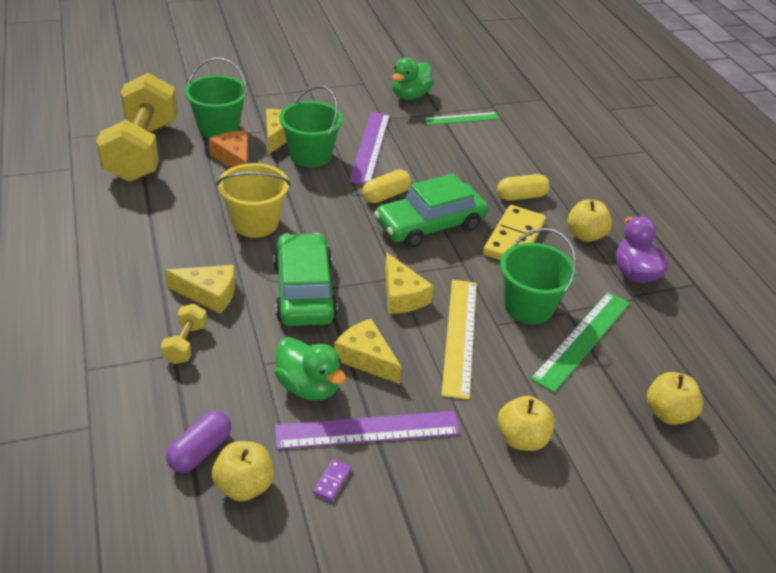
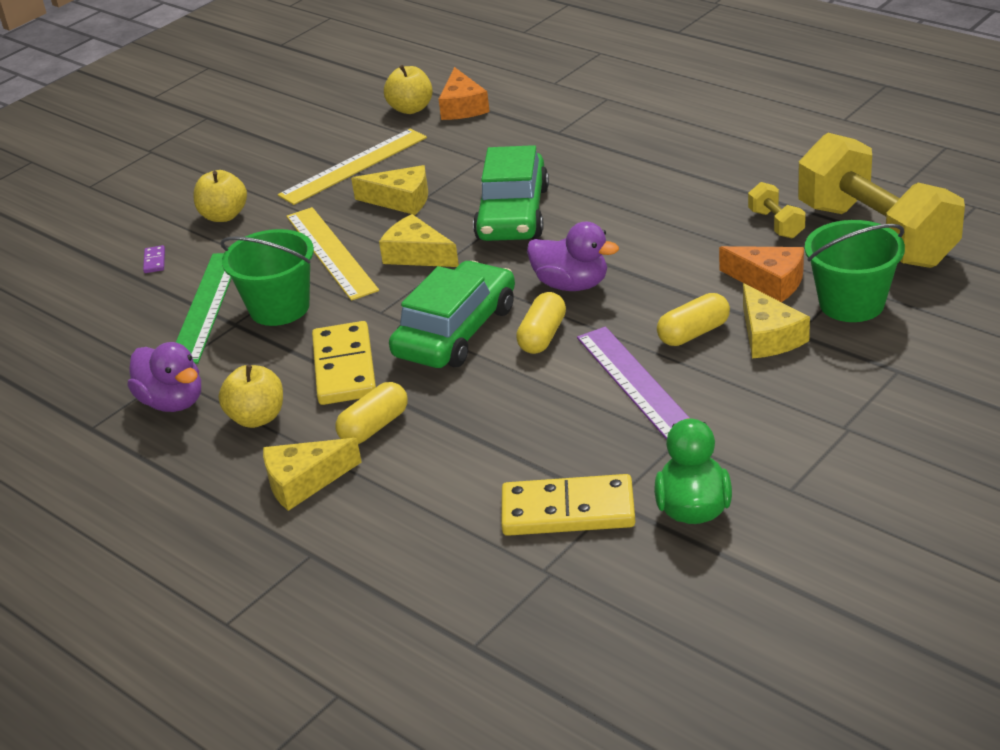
camera: 155 degrees right, 5 degrees down
yellow dumbbell [161,304,207,364] -> yellow dumbbell moved to [748,182,806,238]
yellow cheese [165,265,235,314] -> yellow cheese moved to [263,438,362,511]
purple capsule [166,411,231,473] -> orange cheese [439,67,490,120]
yellow bucket [216,163,290,238] -> none
green car [273,233,338,326] -> green car turned 45 degrees clockwise [473,145,549,241]
green duck [275,337,346,401] -> none
purple ruler [275,411,460,450] -> yellow ruler [278,128,427,205]
green bucket [279,85,343,167] -> yellow capsule [657,293,730,346]
purple domino [313,459,351,502] -> purple domino moved to [143,245,165,273]
green ruler [424,112,500,125] -> yellow domino [501,474,635,536]
yellow apple [647,372,703,425] -> none
none -> purple duck [527,222,619,291]

